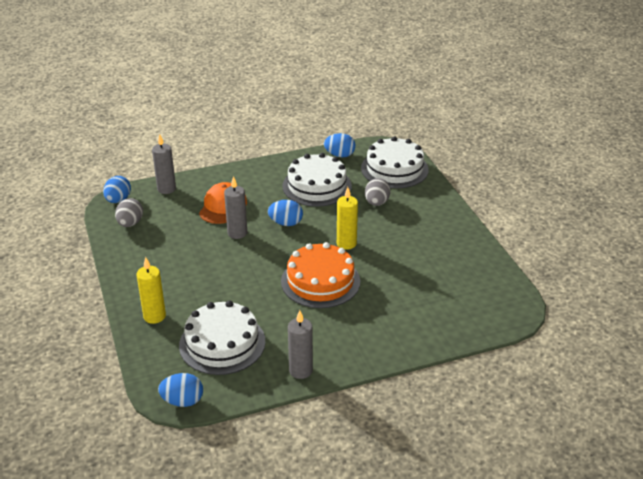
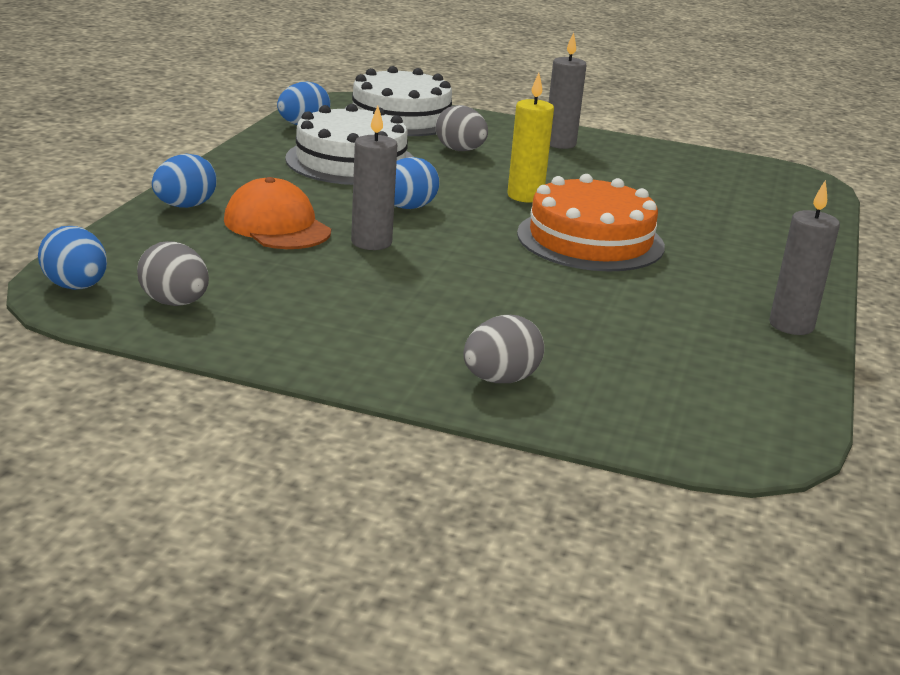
camera: 55 degrees left, 10 degrees down
yellow candle [136,257,166,324] -> grey egg [463,315,544,383]
grey candle [152,134,176,194] -> grey candle moved to [549,32,587,149]
blue egg [158,373,203,407] -> blue egg moved to [152,154,217,208]
white cake [179,301,265,375] -> none

